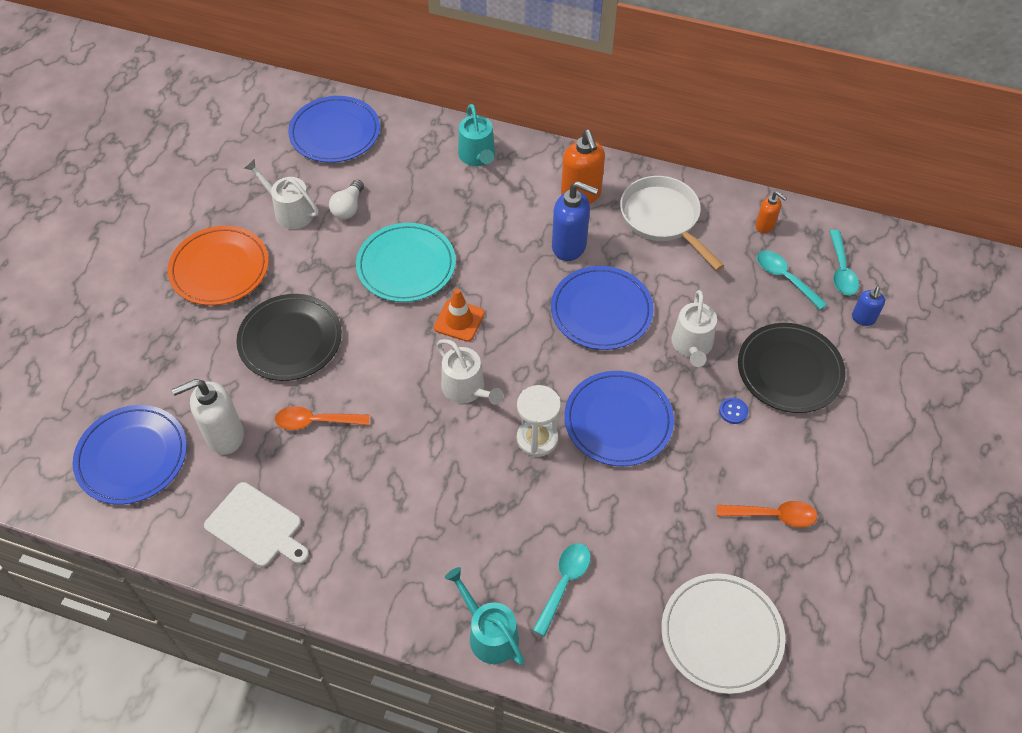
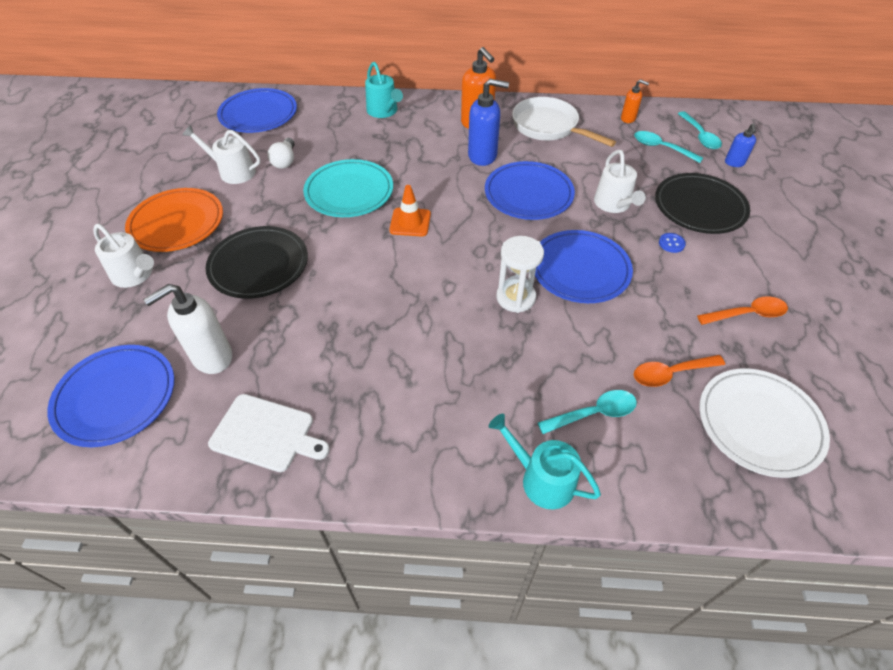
camera: 15 degrees left, 5 degrees down
orange spoon [275,406,370,430] -> orange spoon moved to [634,355,725,387]
white watering can [437,339,504,405] -> white watering can moved to [93,224,154,288]
turquoise spoon [533,543,591,636] -> turquoise spoon turned 60 degrees clockwise [538,390,637,434]

